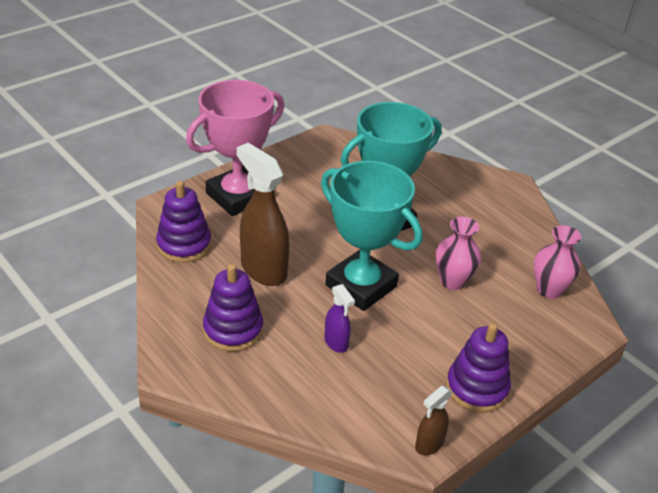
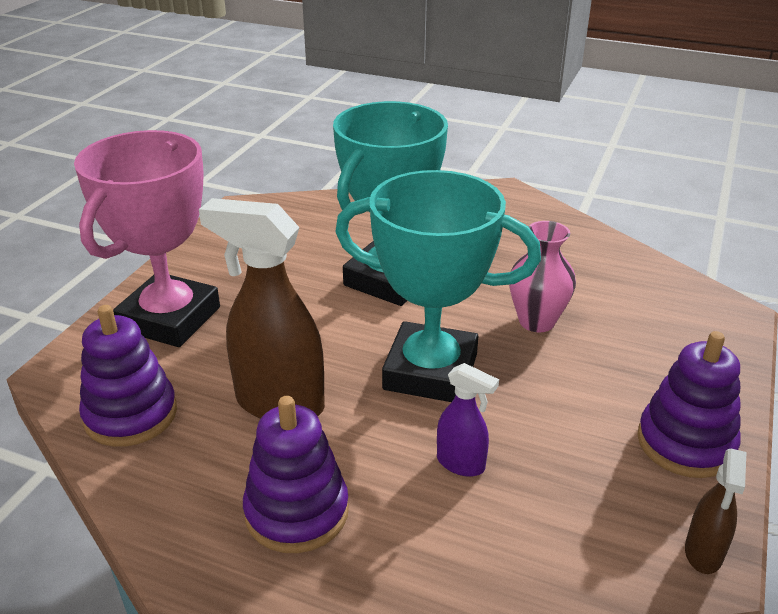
camera: 25 degrees left, 5 degrees down
pink vase [534,225,581,299] -> none

